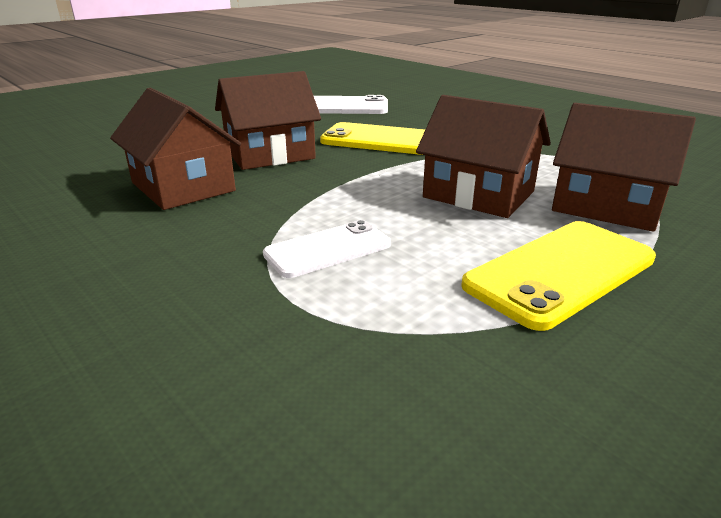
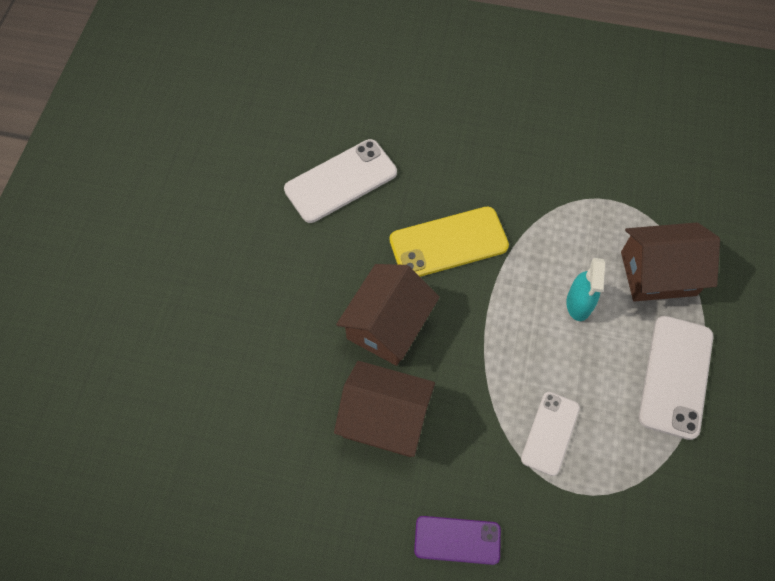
camera: 35 degrees left, 35 degrees up
brown house [416,95,551,218] -> turquoise spray bottle [567,258,605,321]
yellow phone [461,221,656,331] -> white phone [639,316,713,440]
none -> purple phone [414,516,501,565]

